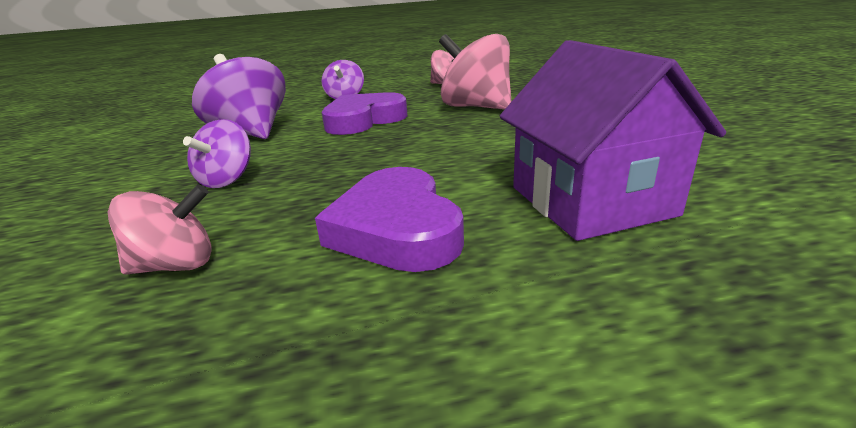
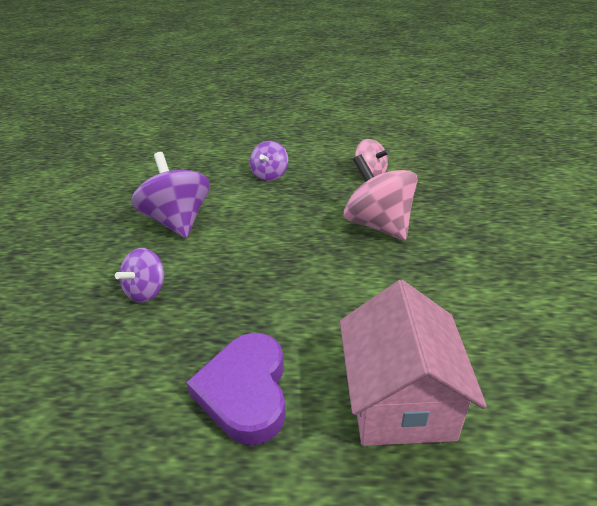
camera: 15 degrees right, 10 degrees up
pink spinning top [108,184,211,275] -> none
purple heart [322,92,408,135] -> none
purple house [500,40,726,241] -> pink house [340,280,487,446]

